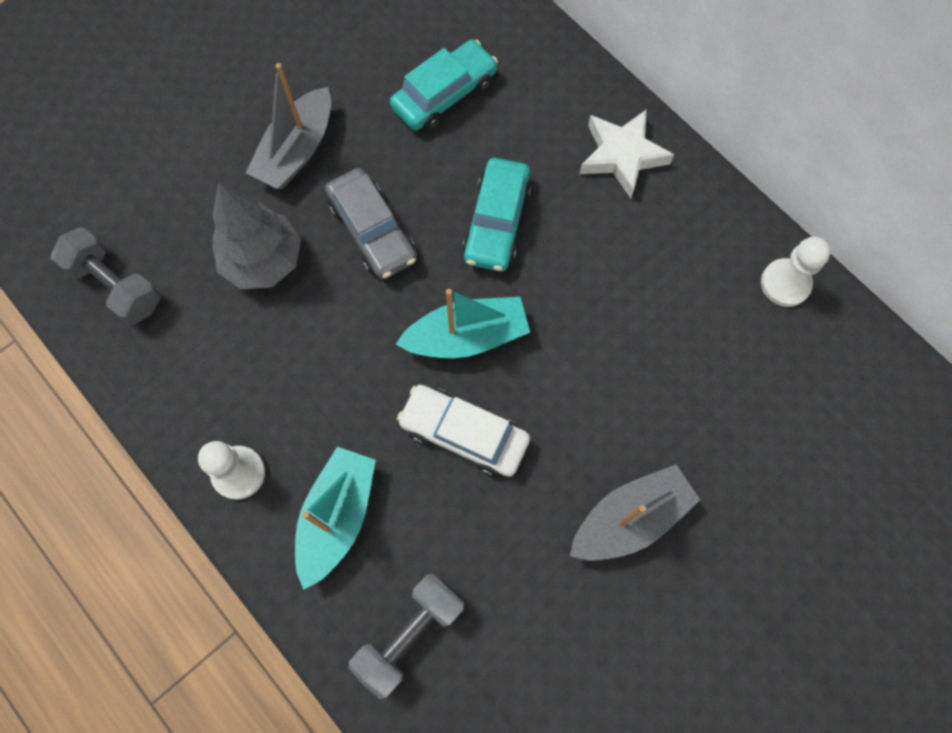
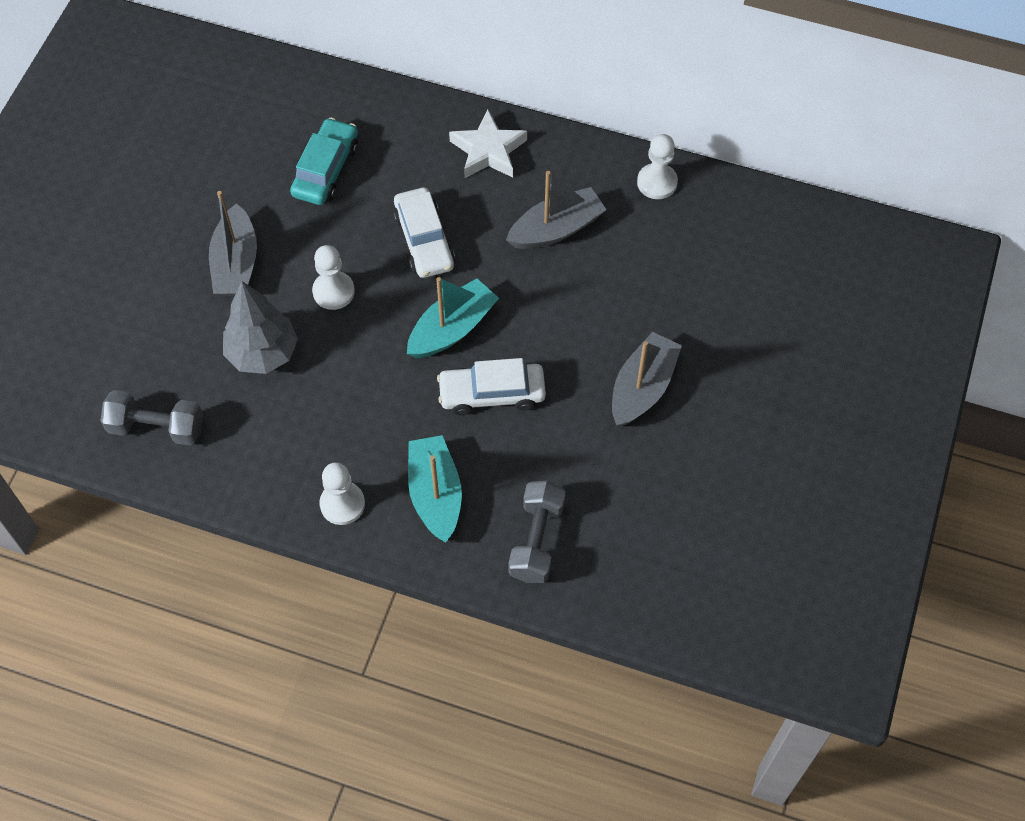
camera: 30 degrees left, 10 degrees down
grey car [325,168,417,279] -> white pawn [312,245,355,310]
turquoise car [462,158,532,272] -> white car [393,188,455,278]
none -> grey boat [506,171,607,249]

